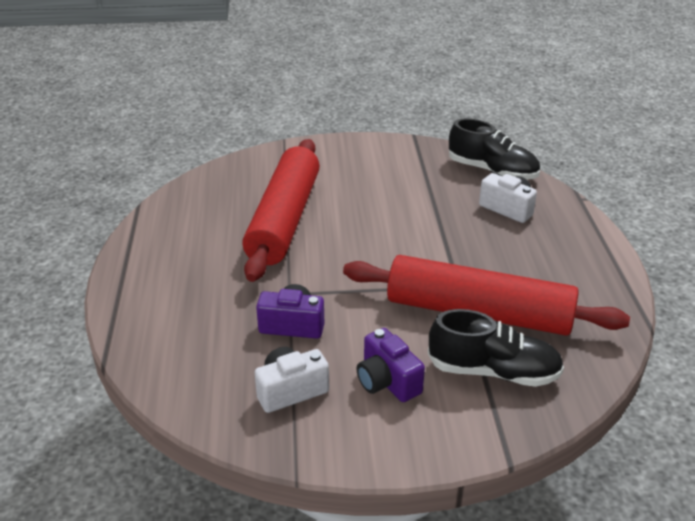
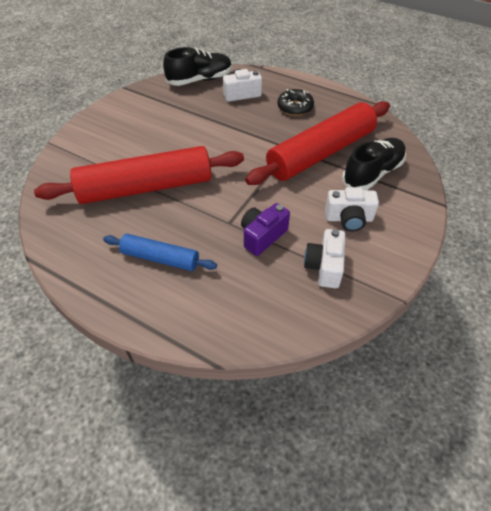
camera: 55 degrees left, 15 degrees up
red rolling pin [242,139,320,282] -> red rolling pin turned 60 degrees counterclockwise [34,146,244,204]
purple camera [357,328,425,402] -> white camera [325,187,379,232]
none -> blue rolling pin [103,234,217,271]
none -> black donut [278,89,314,116]

